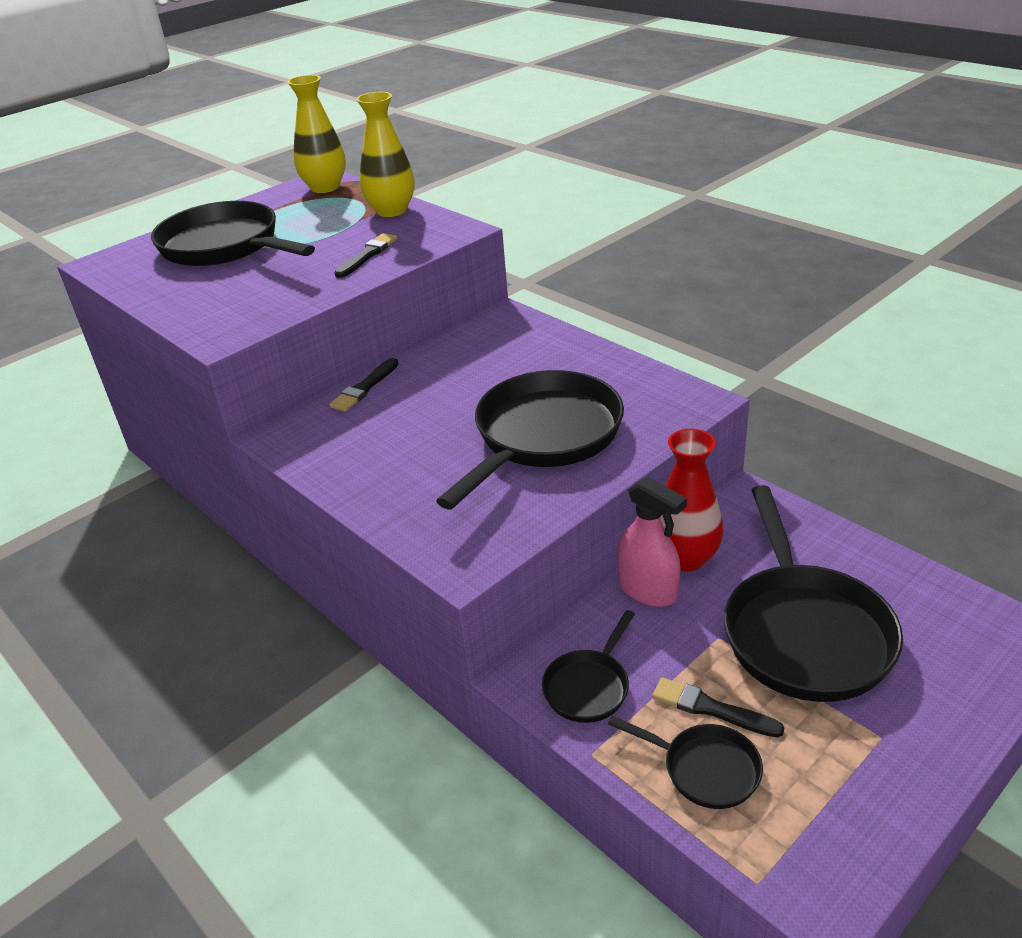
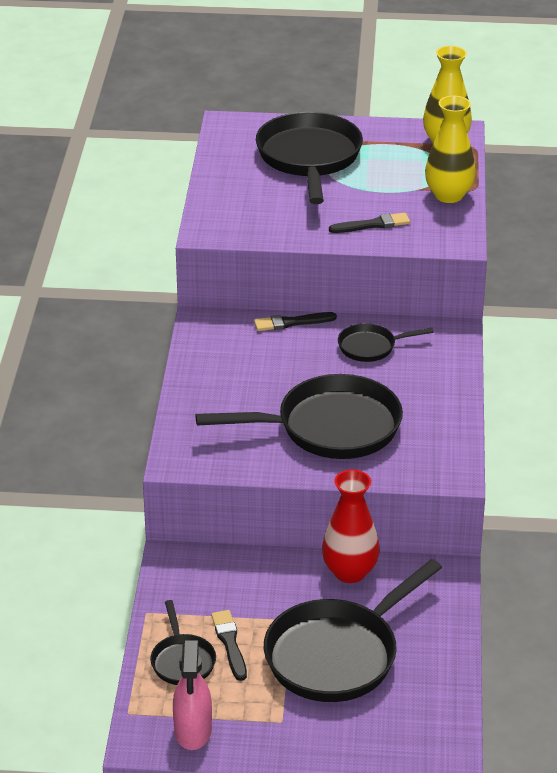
camera: 45 degrees right, 0 degrees up
black pan [542,610,635,723] -> black pan moved to [338,323,434,362]
pink spray bottle [617,476,687,607] -> pink spray bottle moved to [173,641,212,750]

